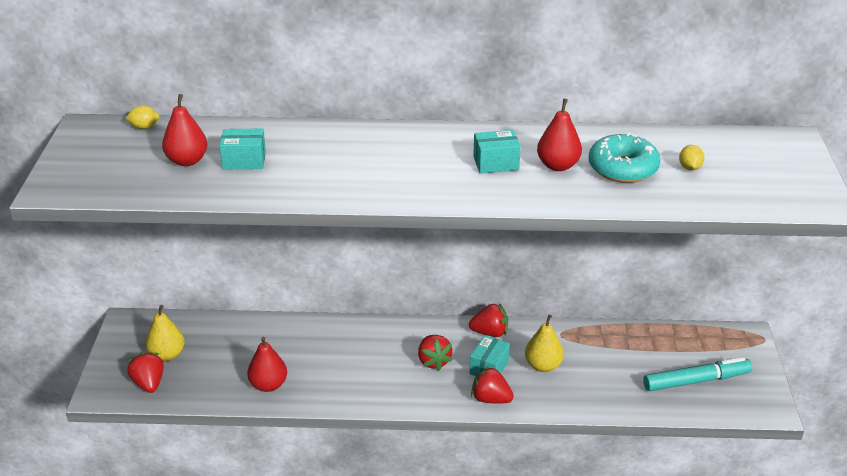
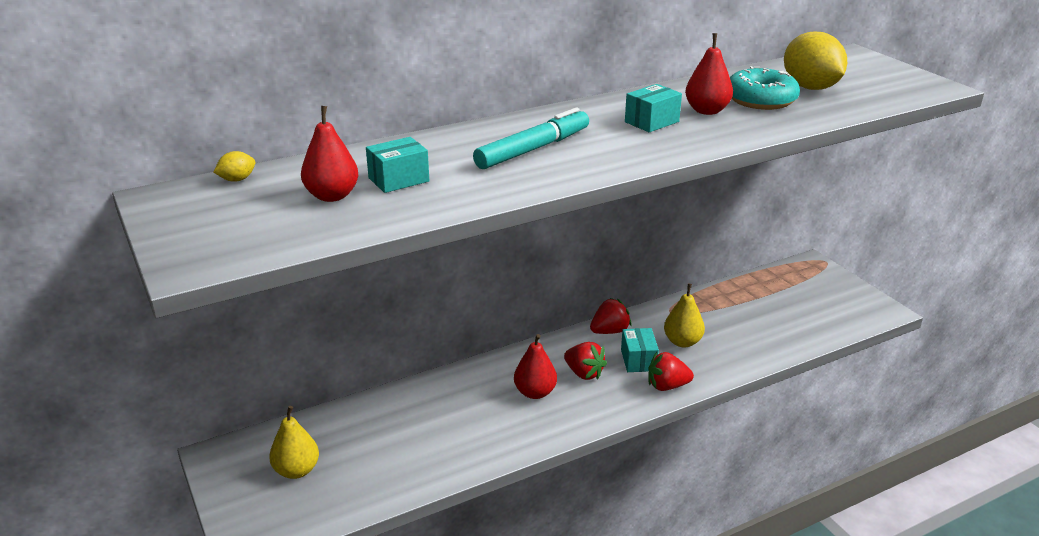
camera: 30 degrees left, 5 degrees down
red strawberry [127,352,164,393] -> none
red pear [247,337,287,392] -> red pear moved to [514,334,557,399]
turquoise marker [643,357,752,391] -> turquoise marker moved to [473,108,589,169]
yellow lemon [679,145,705,171] -> yellow lemon [784,32,847,90], size x2.30

